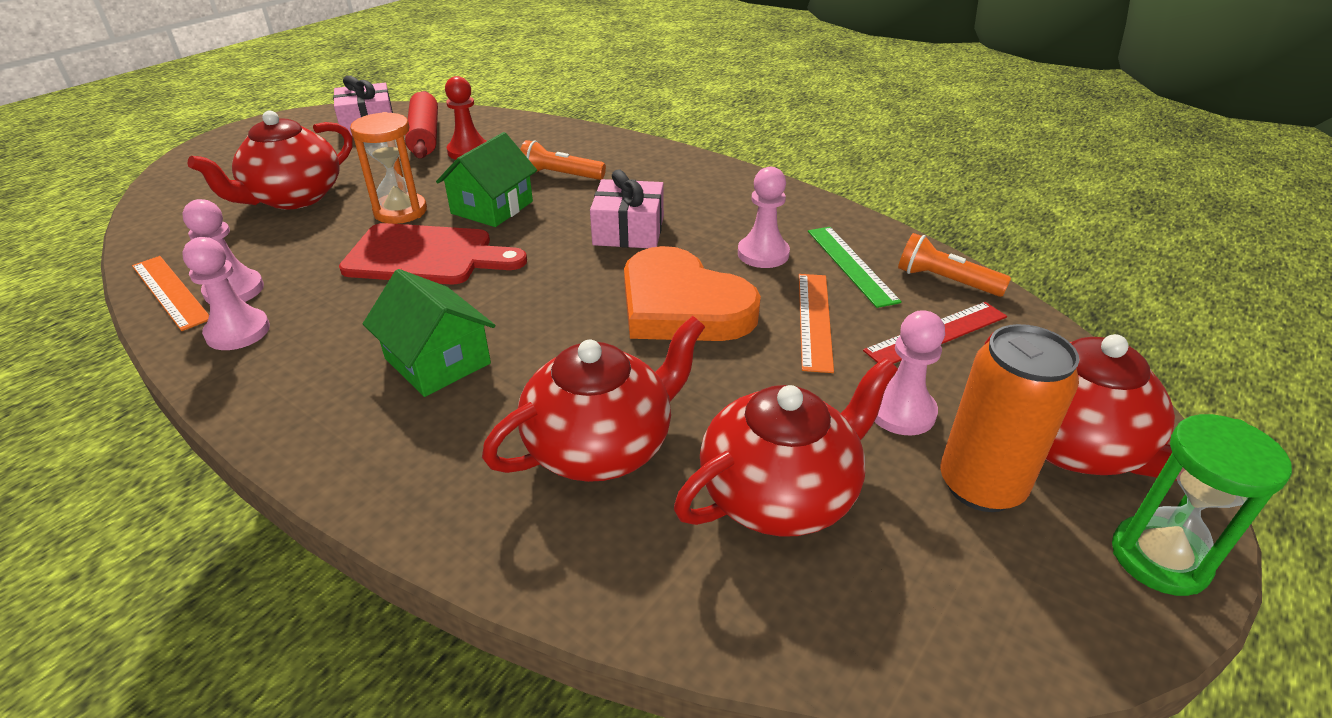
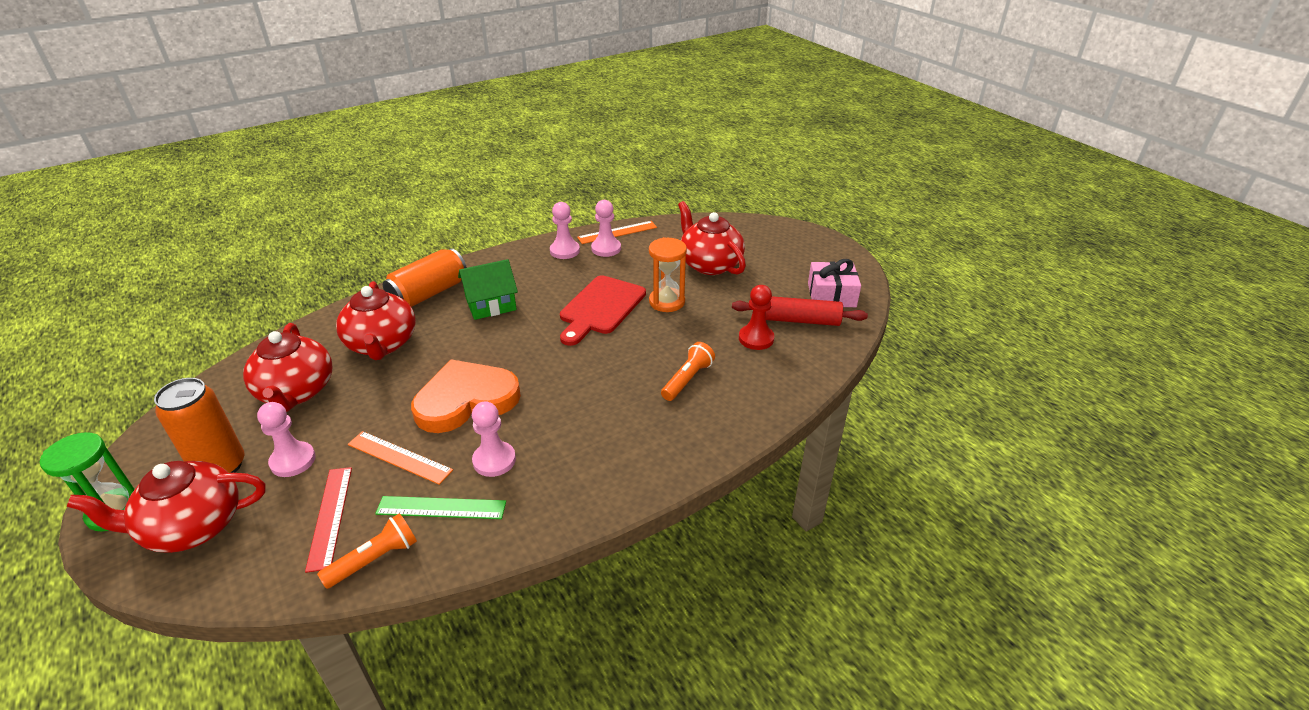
camera: 110 degrees right, 0 degrees up
green house [436,132,537,227] -> none
pink gift [590,169,664,248] -> none
none -> orange can [383,248,467,307]

